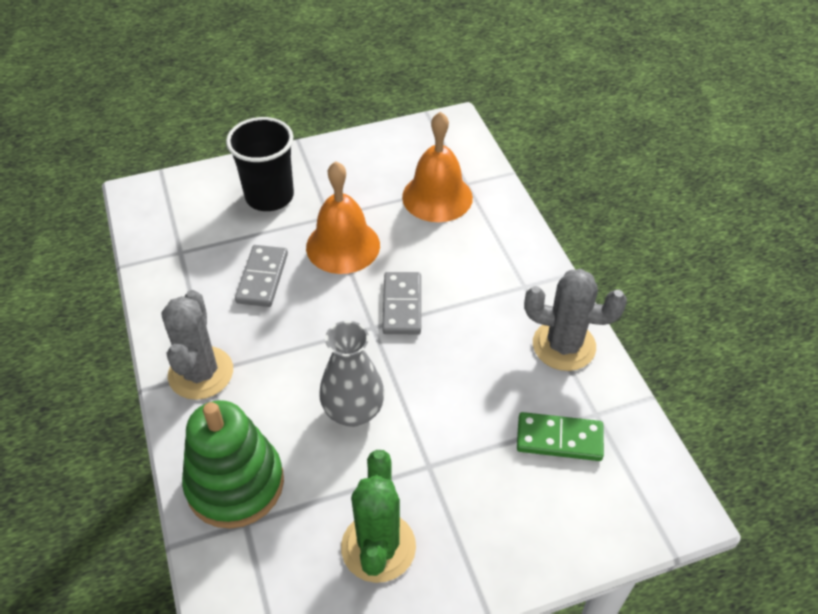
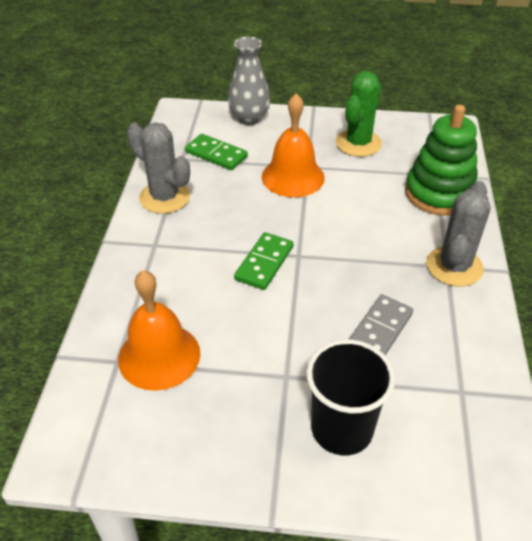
camera: 155 degrees left, 5 degrees down
orange bell [306,161,380,274] -> orange bell moved to [262,93,325,197]
grey vase [320,321,384,427] -> grey vase moved to [228,37,270,125]
grey domino [382,272,421,334] -> green domino [234,232,294,290]

